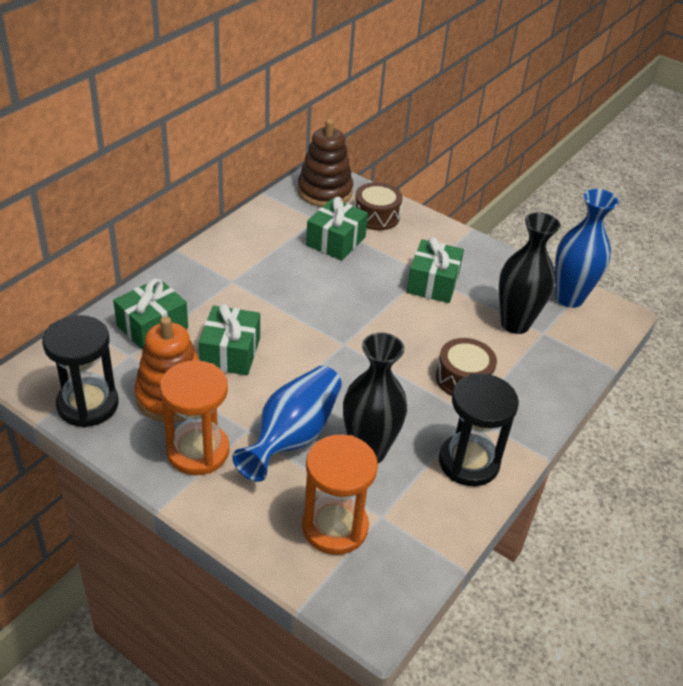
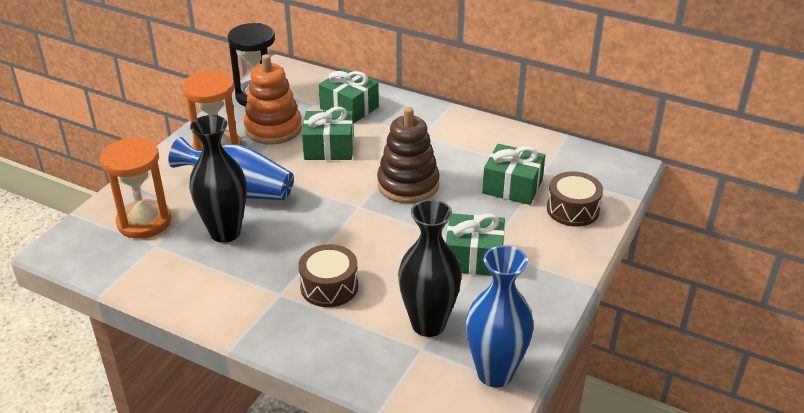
camera: 85 degrees right, 5 degrees down
brown stacking toy [298,119,353,207] -> brown stacking toy moved to [377,107,440,203]
black hourglass [439,374,519,486] -> none

